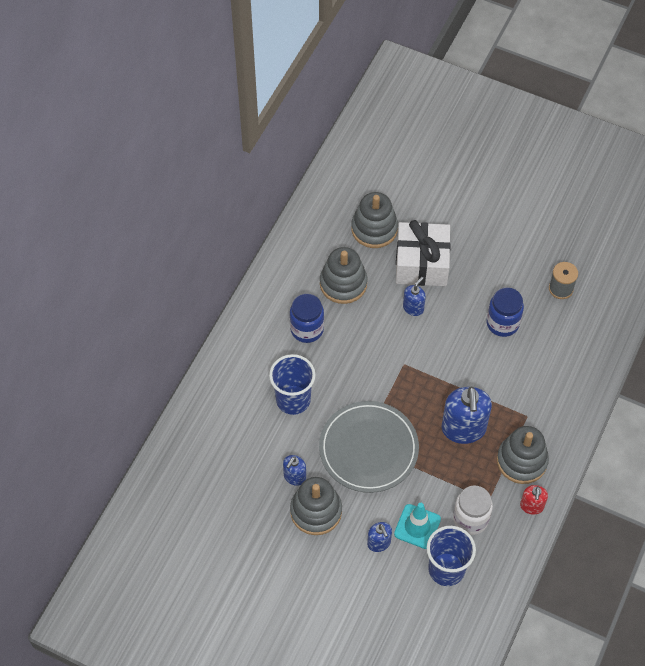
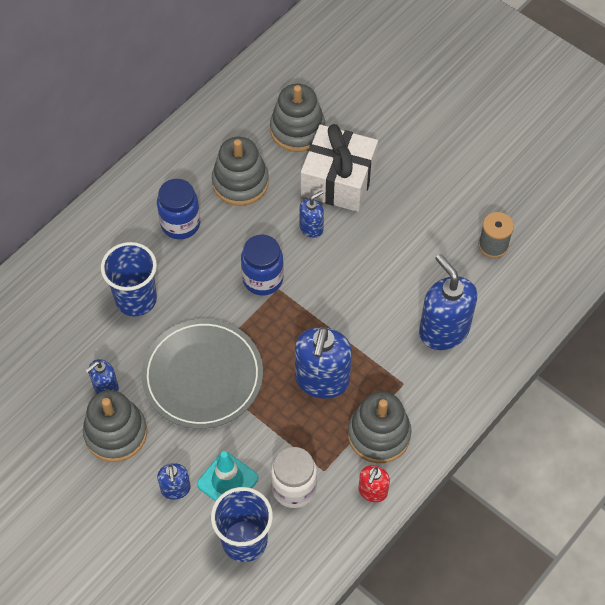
camera: 15 degrees right, 0 degrees up
blue jar [486,287,524,337] -> blue jar moved to [241,234,284,296]
none -> blue soap dispenser [419,254,477,350]

